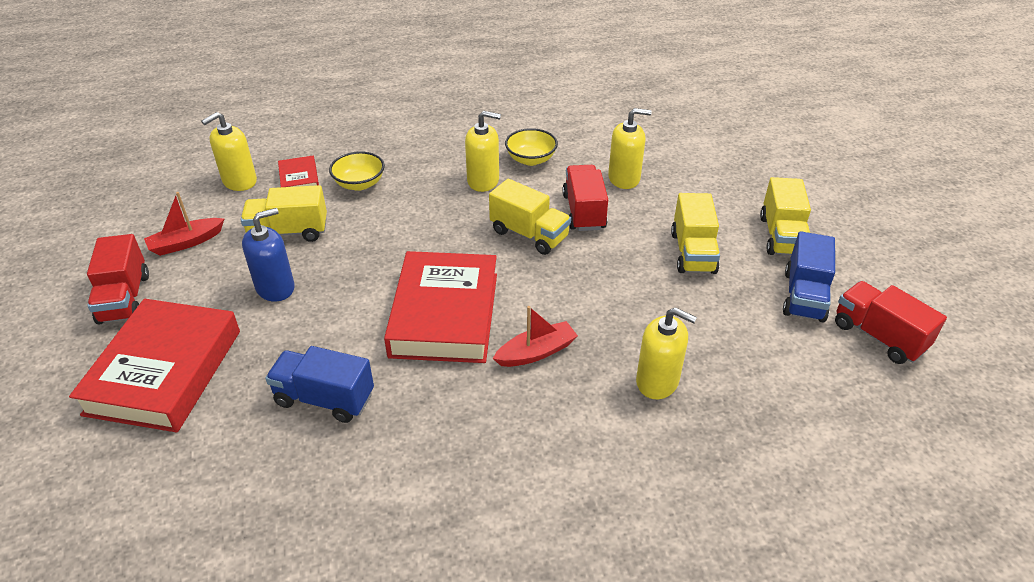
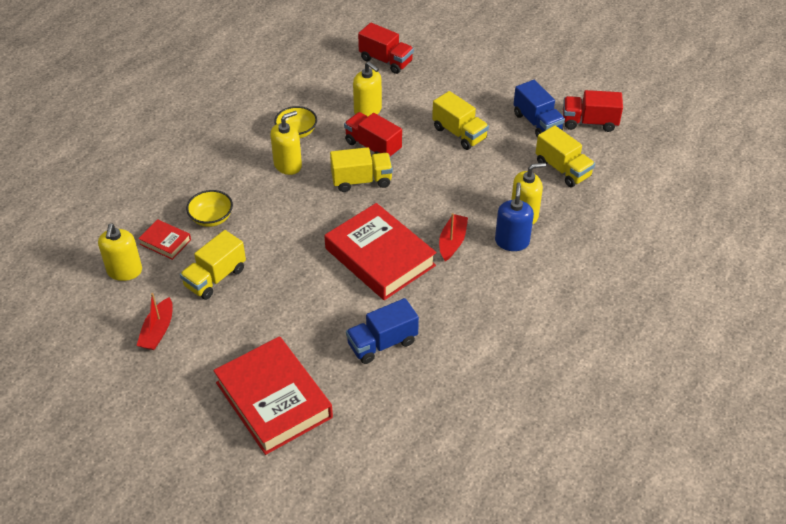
camera: 45 degrees left, 5 degrees up
red truck [87,234,149,324] -> red truck moved to [358,23,414,74]
blue soap dispenser [242,208,295,302] -> blue soap dispenser moved to [495,183,534,251]
yellow soap dispenser [608,108,652,189] -> yellow soap dispenser turned 90 degrees clockwise [353,62,382,116]
yellow truck [760,177,811,255] -> yellow truck moved to [536,125,595,187]

